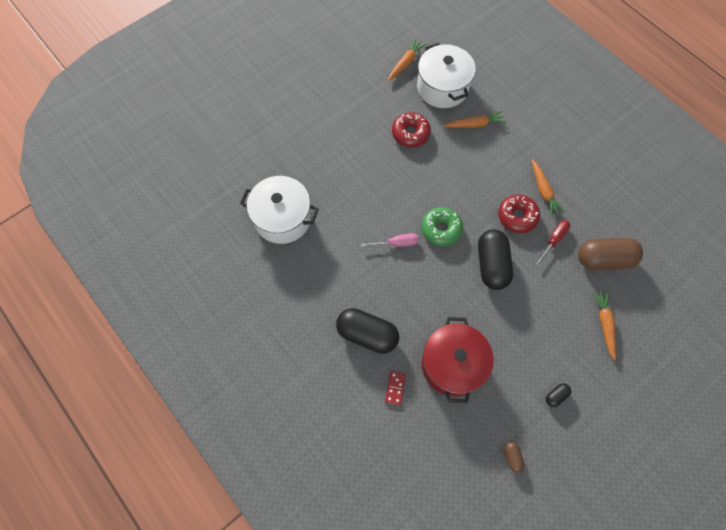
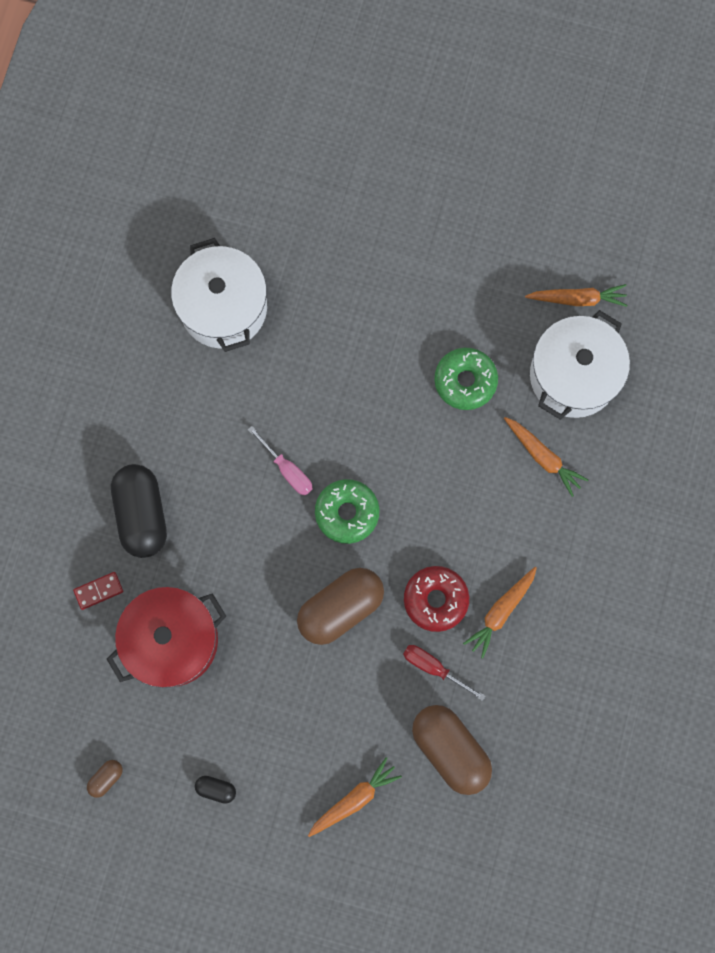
camera: 55 degrees right, 10 degrees up
red donut [392,112,431,147] -> green donut [434,348,498,410]
black capsule [478,229,513,290] -> brown capsule [297,568,384,645]
red screwdriver [536,220,570,266] -> red screwdriver turned 150 degrees counterclockwise [403,645,485,701]

